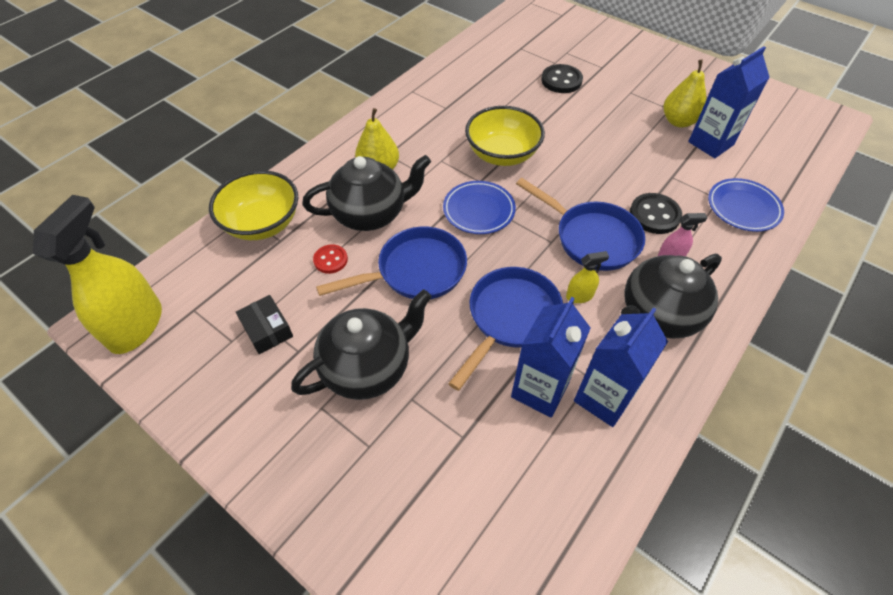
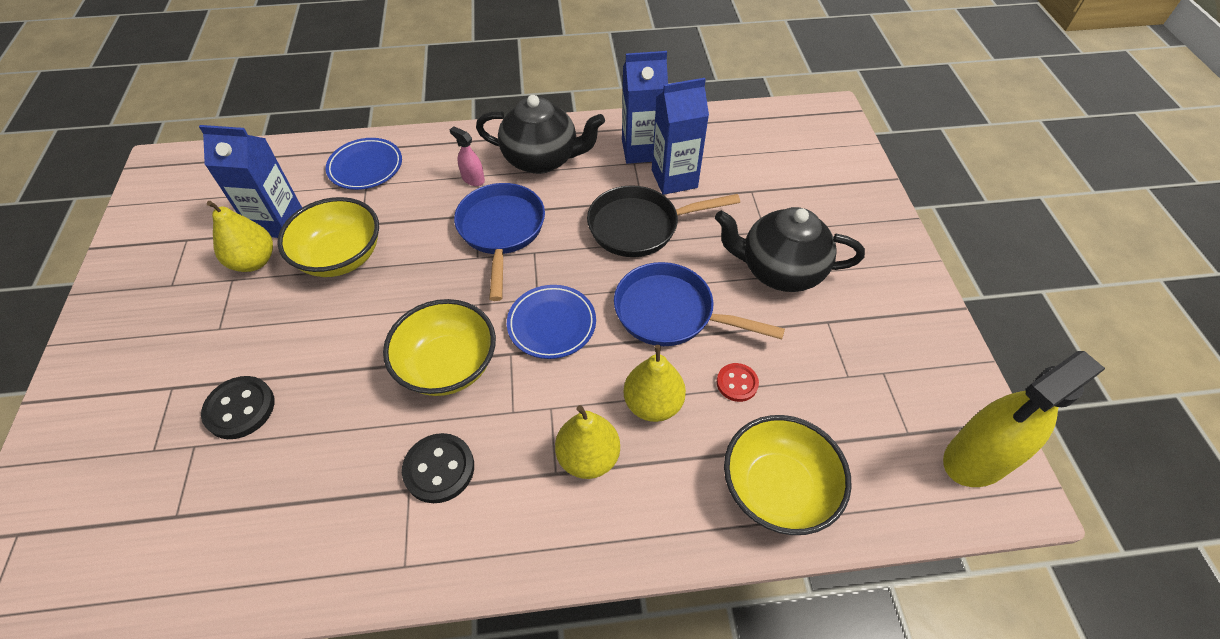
camera: 135 degrees left, 0 degrees up
black box [236,295,293,354] -> none
black teapot [302,155,431,231] -> yellow pear [623,345,686,422]
blue pan [448,267,563,391] -> black pan [587,185,740,257]
yellow spray bottle [566,251,609,303] -> none
black button [630,193,682,234] -> black button moved to [402,433,474,503]
none -> yellow bowl [277,197,379,277]

